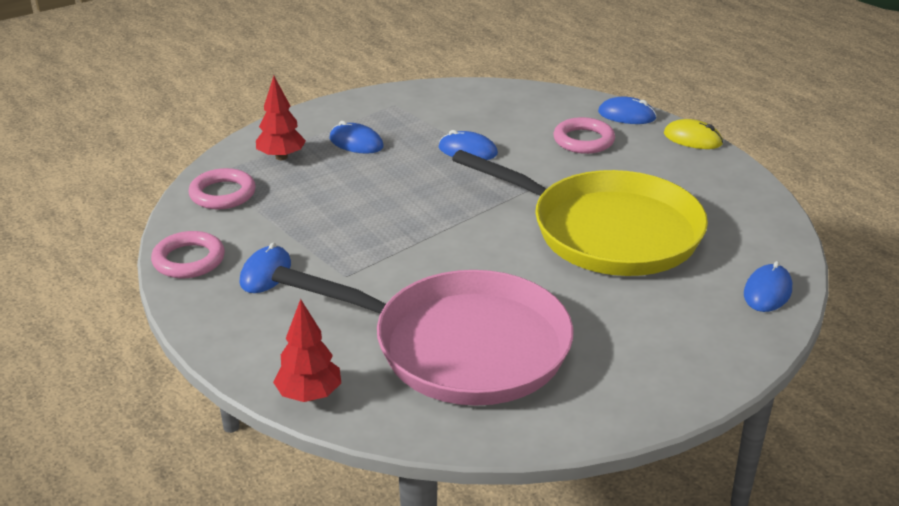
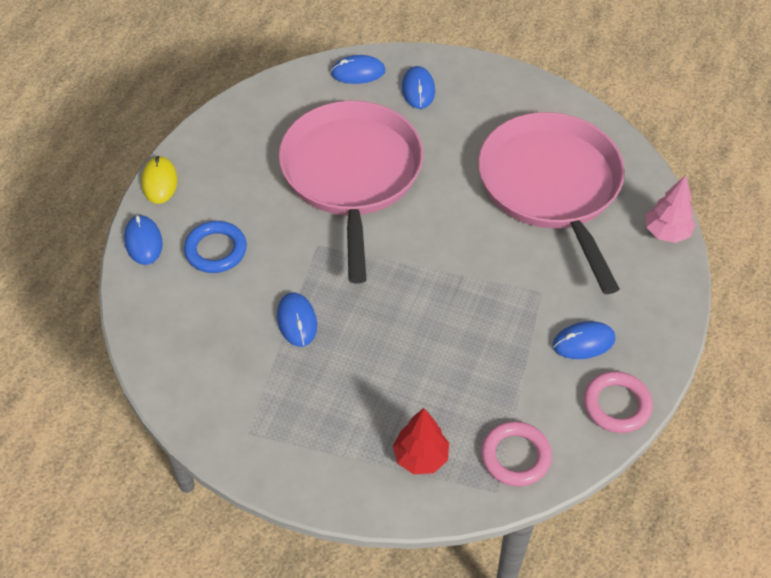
camera: 125 degrees left, 20 degrees up
red tree [273,299,341,402] -> pink tree [646,175,695,243]
blue mouse [330,121,384,154] -> blue mouse moved to [402,66,435,109]
yellow pan [452,150,708,276] -> pink pan [279,101,423,283]
pink ring [553,117,615,154] -> blue ring [184,221,247,273]

